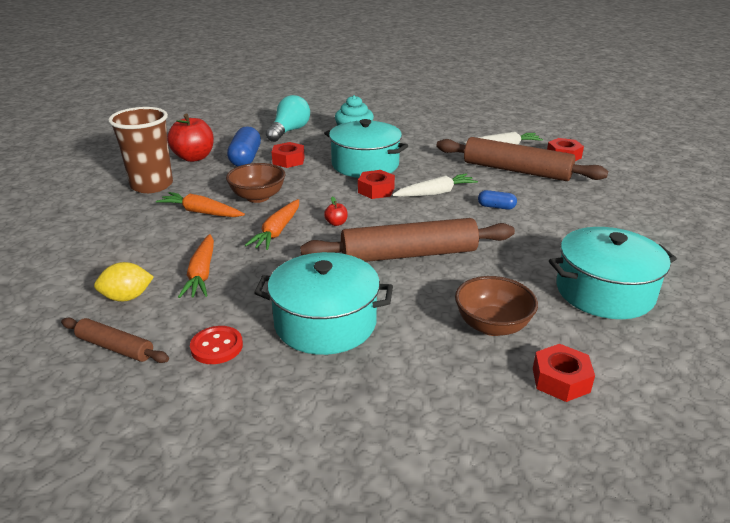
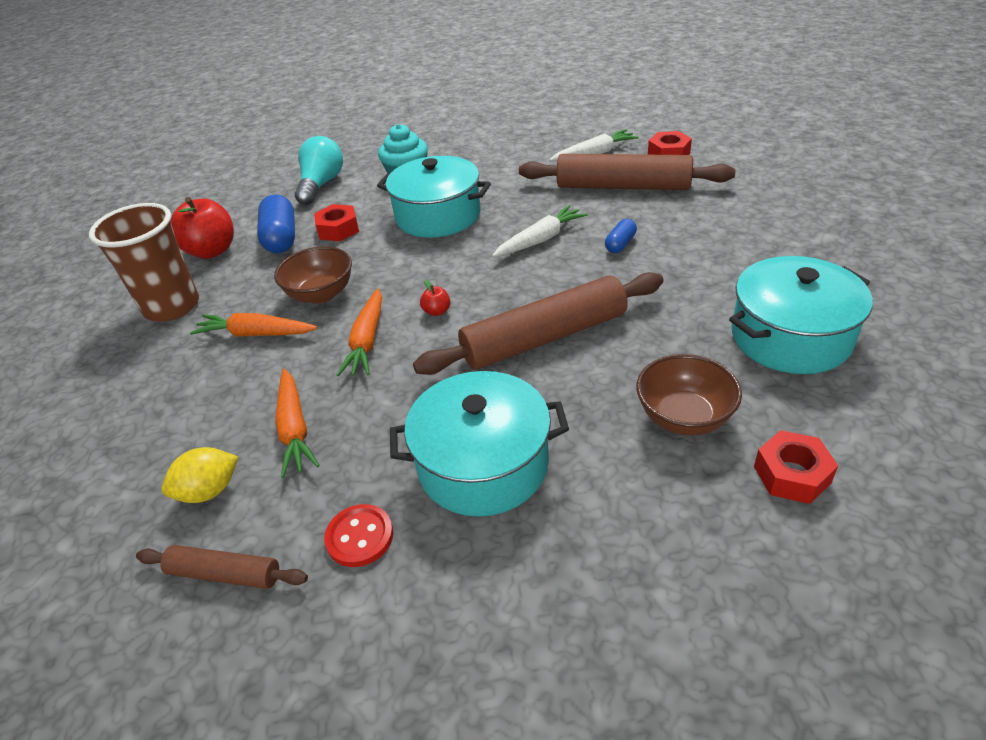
camera: 10 degrees left, 10 degrees up
red nut [358,170,395,199] -> none
blue capsule [478,190,517,209] -> blue capsule turned 60 degrees counterclockwise [605,219,637,253]

